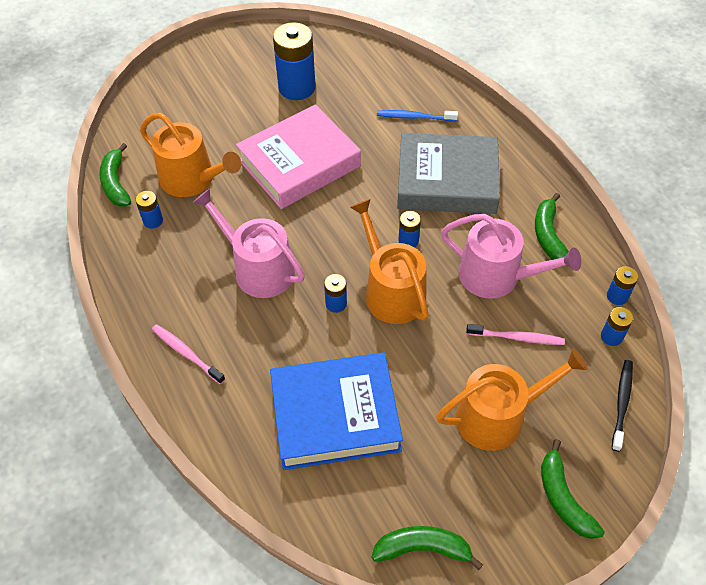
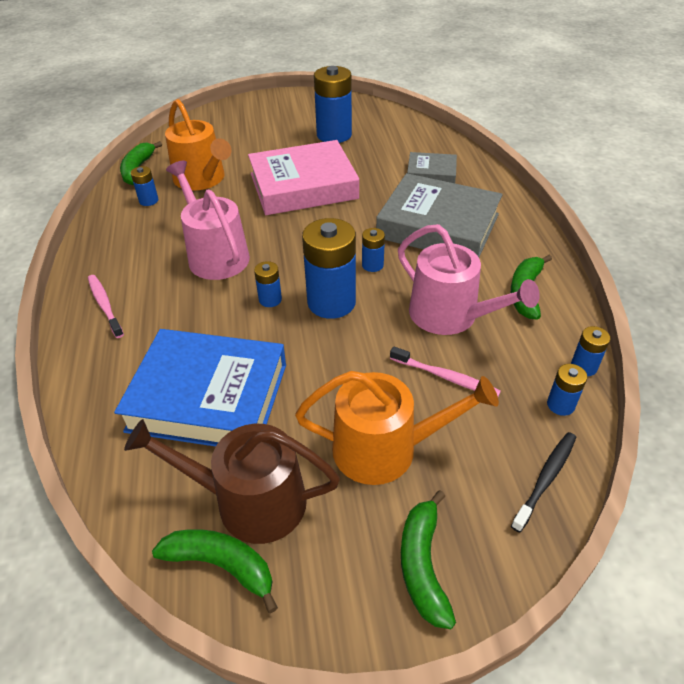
camera: 20 degrees right, 10 degrees down
orange watering can [350,199,429,324] -> blue battery [302,218,356,319]
blue toothbrush [377,110,458,121] -> grey book [407,152,457,183]
none -> brown watering can [124,419,340,544]

